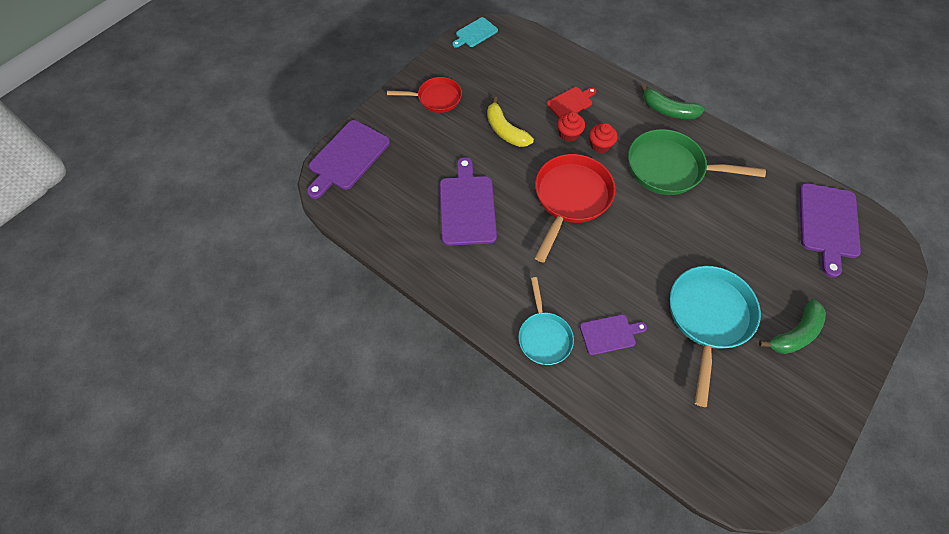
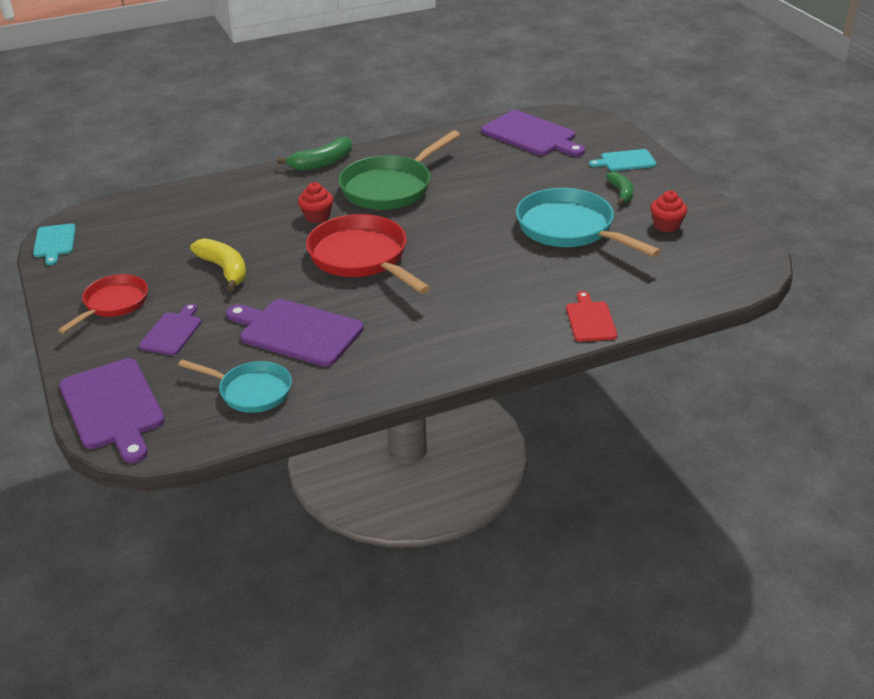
camera: 60 degrees left, 25 degrees down
yellow banana [487,97,534,147] -> yellow banana turned 120 degrees counterclockwise [190,238,246,291]
turquoise pan [518,277,574,365] -> turquoise pan moved to [178,359,292,413]
red cutting board [547,87,596,118] -> red cutting board moved to [566,291,617,342]
red cupcake [557,112,585,142] -> red cupcake moved to [651,191,687,232]
purple cutting board [580,314,647,355] -> purple cutting board moved to [139,304,202,355]
green banana [759,299,826,354] -> green banana [606,172,634,204], size x0.67
none -> turquoise cutting board [589,149,657,171]

